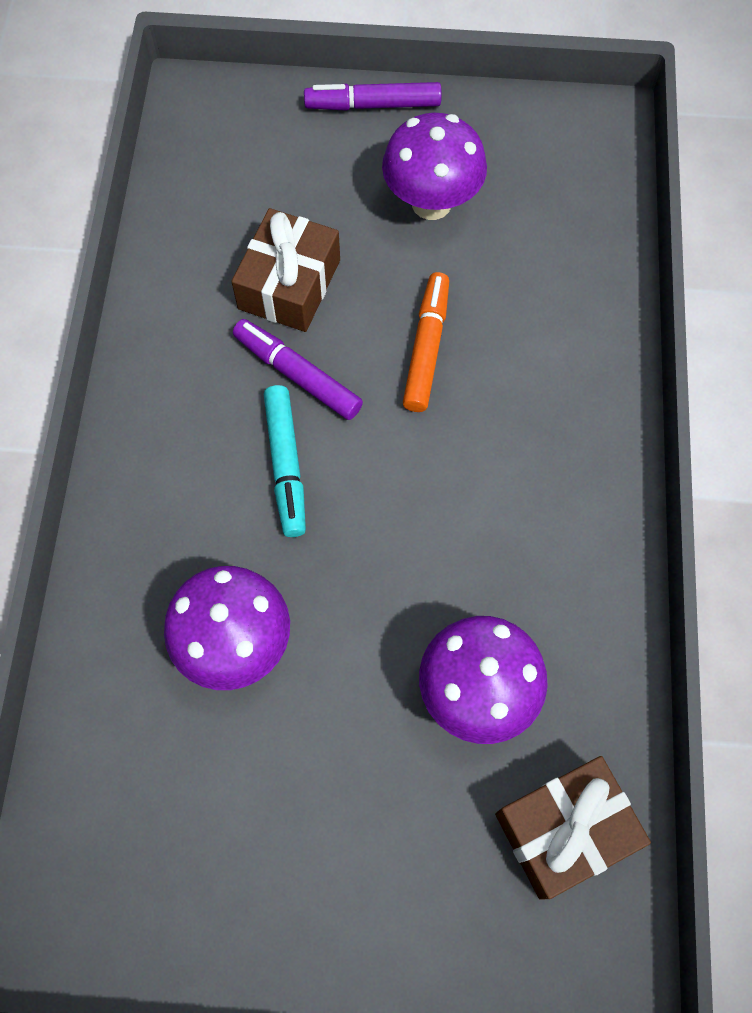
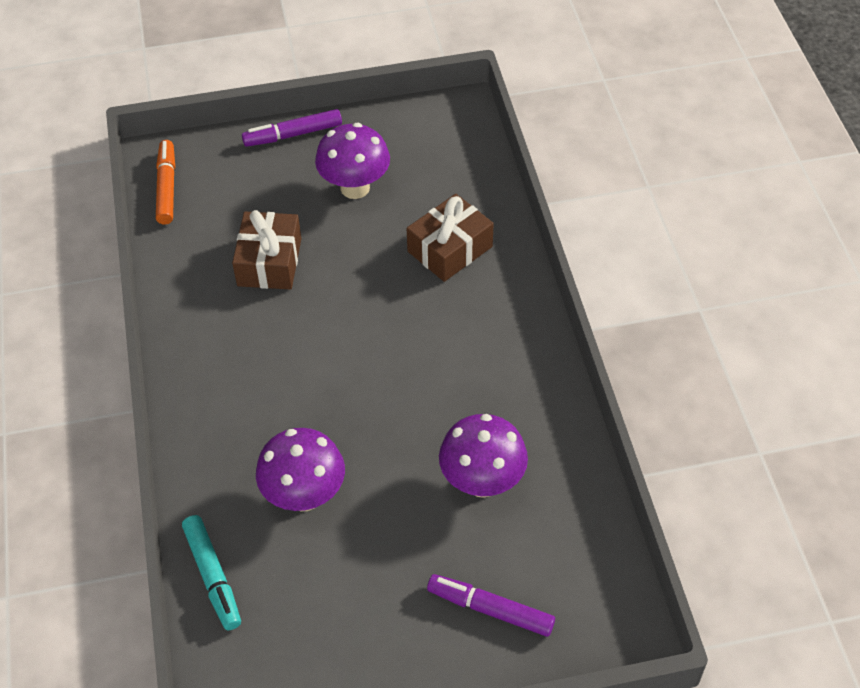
camera: 15 degrees left, 15 degrees down
purple marker [233,319,363,420] -> purple marker moved to [427,574,555,637]
turquoise marker [264,385,306,537] -> turquoise marker moved to [182,515,241,630]
orange marker [403,272,449,412] -> orange marker moved to [156,140,175,225]
brown gift [495,756,651,900] -> brown gift moved to [407,194,494,282]

